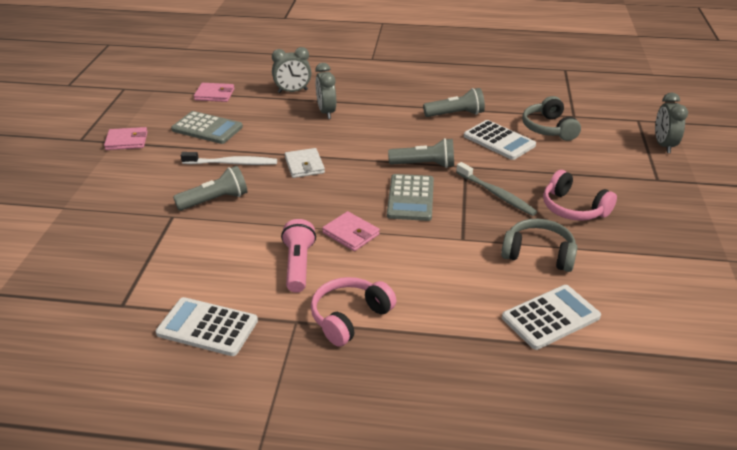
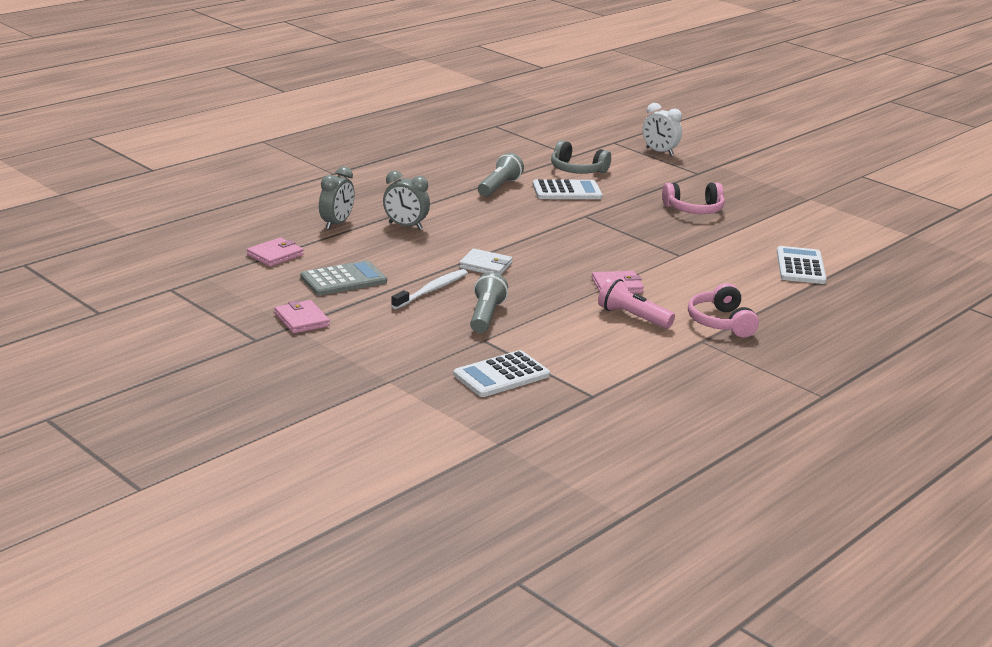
camera: 55 degrees left, 10 degrees down
pink wallet [104,127,148,150] -> pink wallet turned 60 degrees counterclockwise [275,300,330,333]
white calculator [156,297,258,356] -> white calculator moved to [453,350,550,397]
grey calculator [387,174,434,221] -> none
grey flashlight [388,138,454,168] -> none
grey toothbrush [456,162,537,216] -> none
grey headphones [501,219,577,272] -> none
grey clock [655,93,688,153] -> white clock [642,103,682,156]

